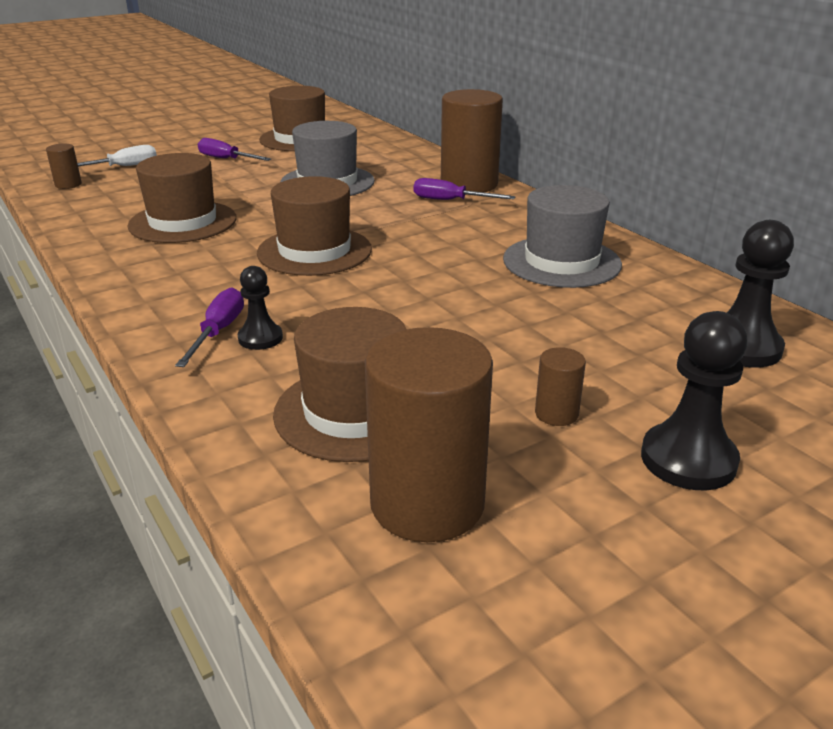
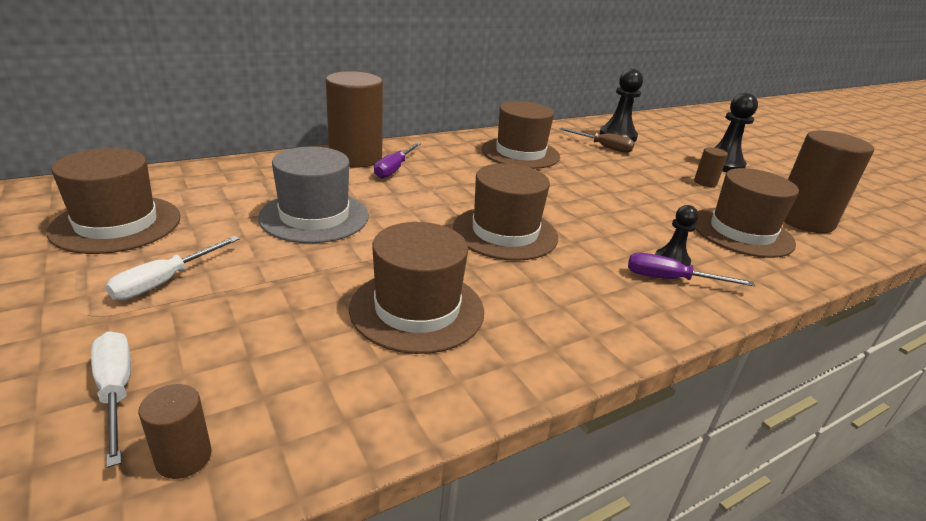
camera: 90 degrees left, 0 degrees up
purple screwdriver [198,138,271,161] -> white screwdriver [106,236,239,300]
grey hat [503,185,622,288] -> brown hat [481,101,560,169]
none -> brown screwdriver [560,128,635,153]

